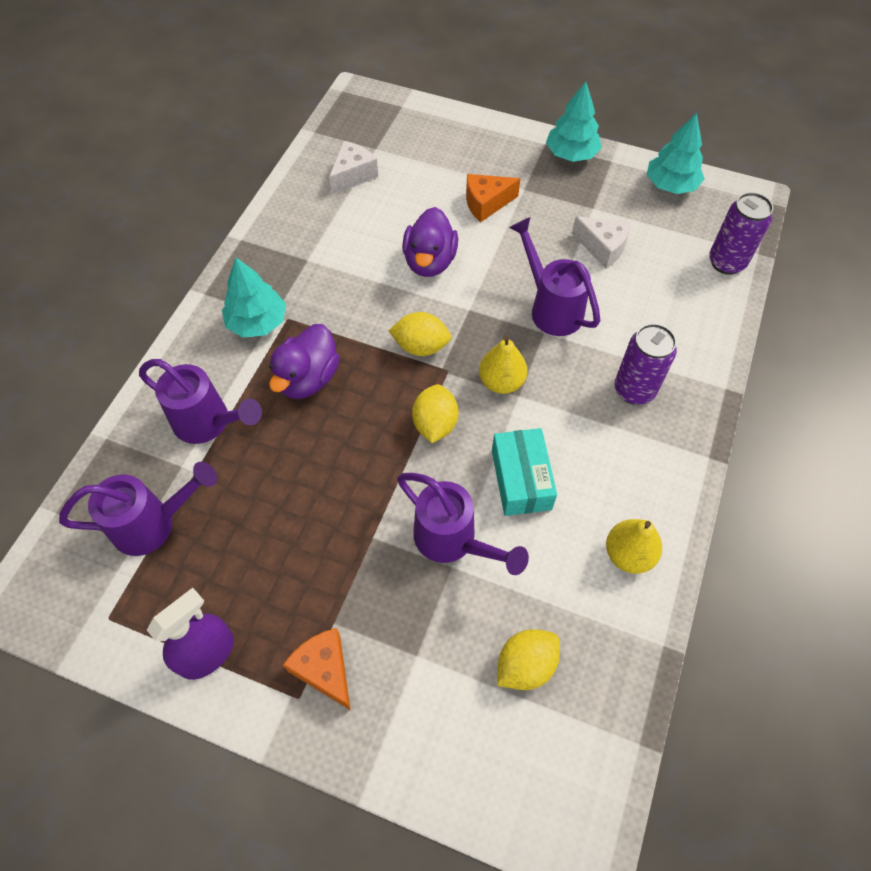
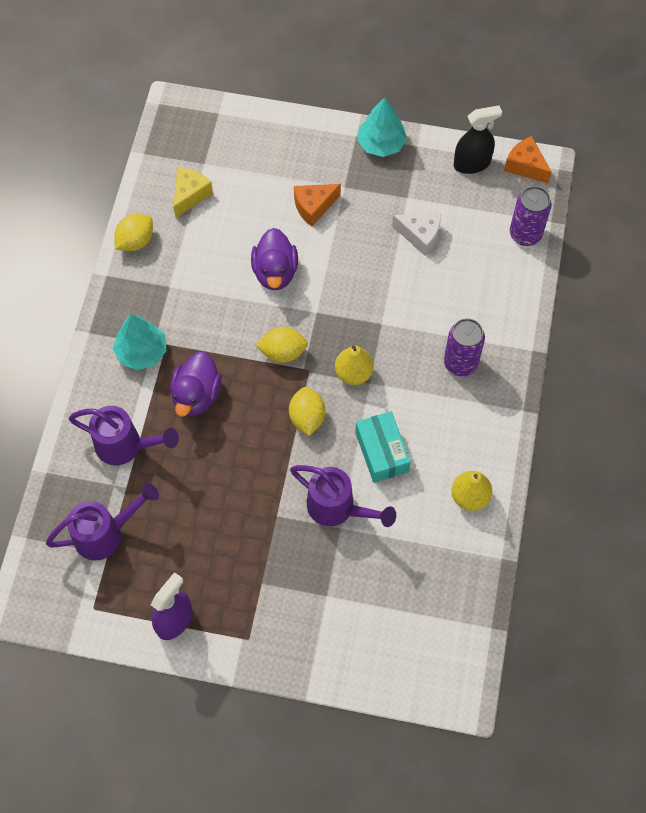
camera: 10 degrees left, 5 degrees up
orange cheese [283,628,351,710] -> orange cheese moved to [504,136,552,184]
white cheese [329,141,378,195] -> yellow cheese [174,167,213,218]
yellow lemon [497,629,560,690] -> yellow lemon moved to [114,214,153,251]
purple watering can [509,217,600,336] -> none
turquoise tree [647,113,705,194] -> black spray bottle [454,105,502,174]

